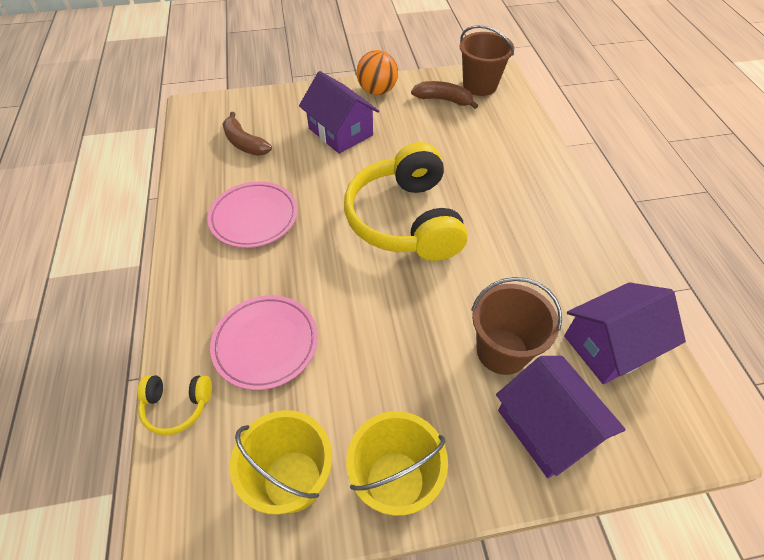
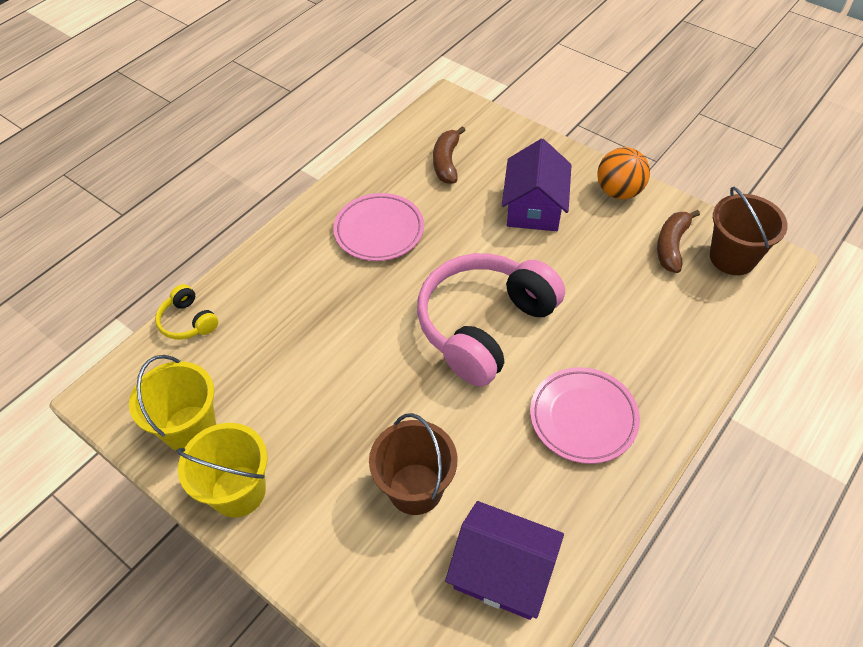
camera: 50 degrees right, 0 degrees up
pink plate [210,295,318,390] -> pink plate moved to [530,367,640,464]
yellow headphones [344,142,468,261] -> pink headphones [417,253,565,387]
brown banana [411,81,478,109] -> brown banana turned 135 degrees counterclockwise [657,210,700,273]
purple house [496,356,626,478] -> none

